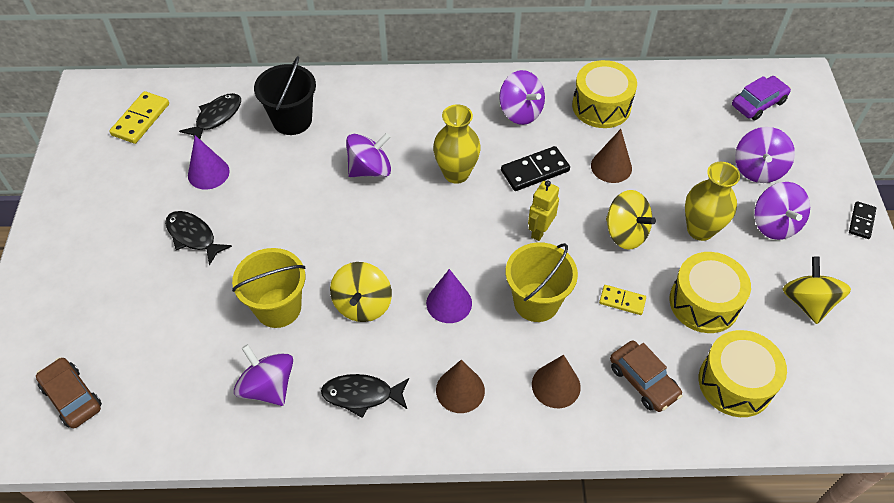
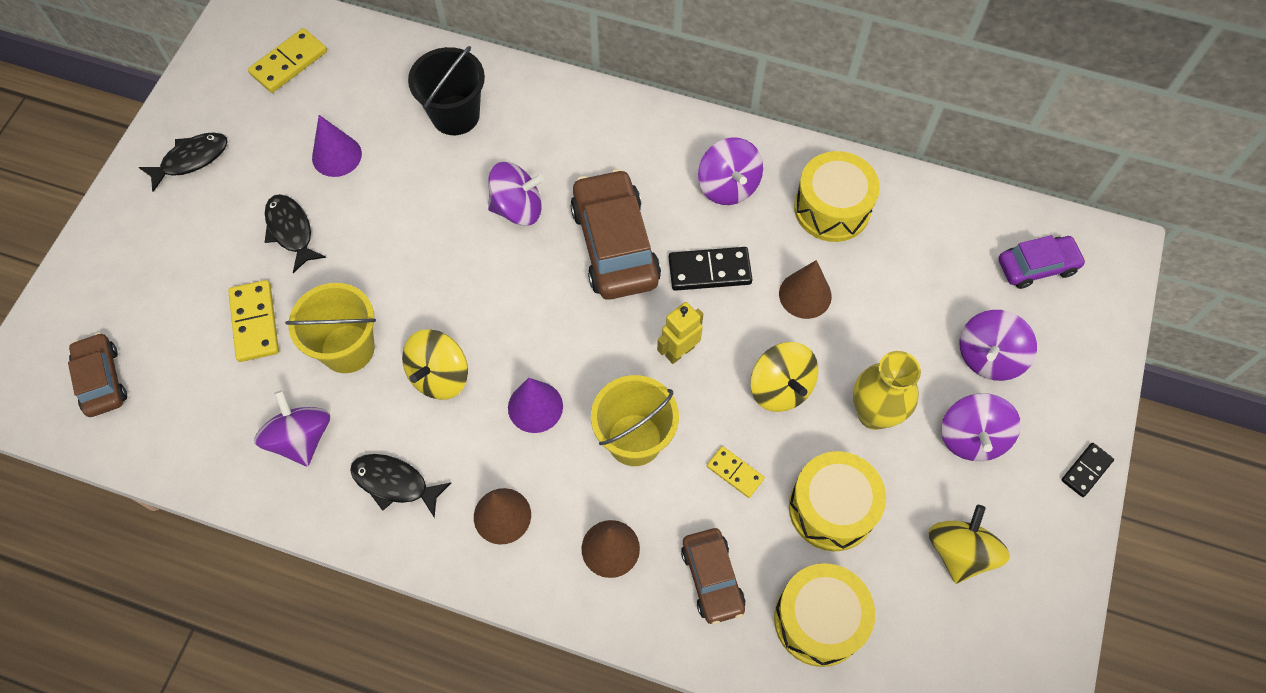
camera: 20 degrees right, 10 degrees up
black fish [179,93,241,139] -> black fish moved to [139,132,228,192]
yellow vase [433,104,481,184] -> brown car [570,169,661,300]
none -> yellow domino [228,280,279,362]

